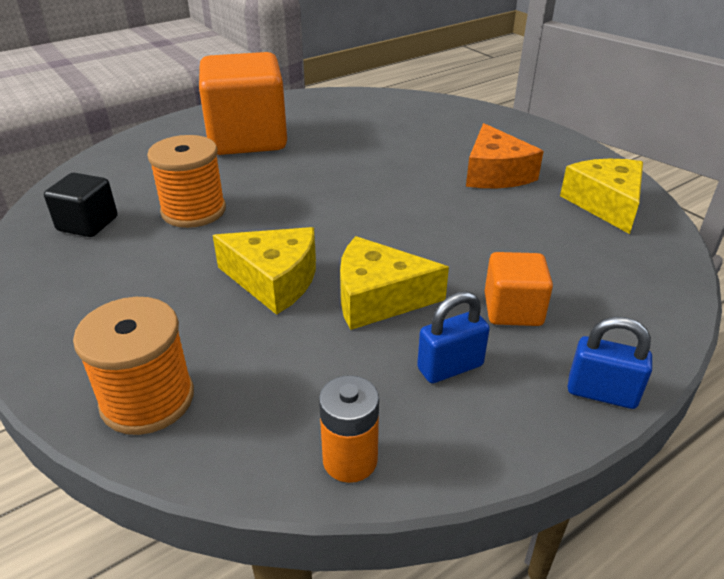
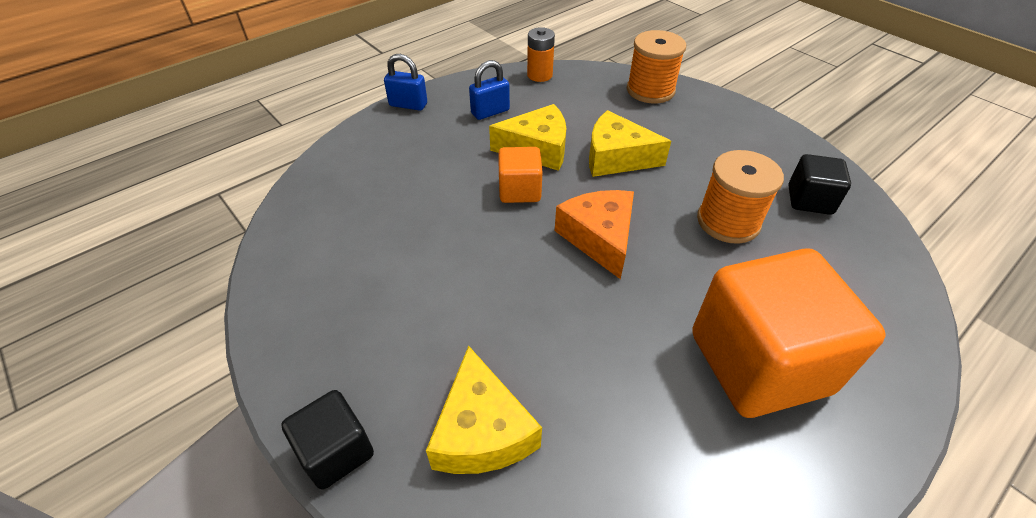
camera: 175 degrees right, 10 degrees up
orange cheese [466,123,544,188] -> orange cheese moved to [555,190,634,279]
orange cube [485,252,553,326] -> orange cube moved to [498,147,542,203]
yellow cheese [560,159,643,234] -> yellow cheese moved to [426,346,542,474]
none -> black cube [281,390,374,490]

